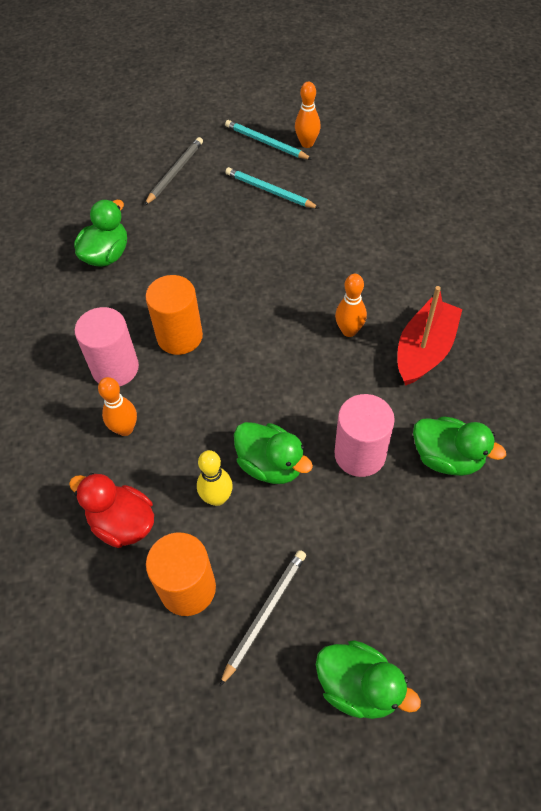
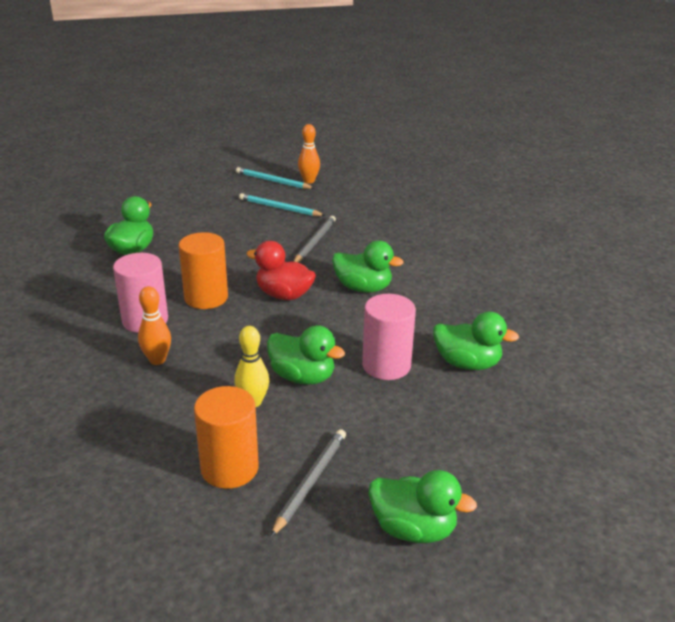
camera: 10 degrees left, 25 degrees down
red duck [69,473,154,548] -> red duck moved to [247,241,316,300]
grey pencil [144,137,203,206] -> grey pencil moved to [294,216,336,263]
orange bowling pin [335,274,367,337] -> green duck [332,241,404,293]
red boat [397,286,462,386] -> none

